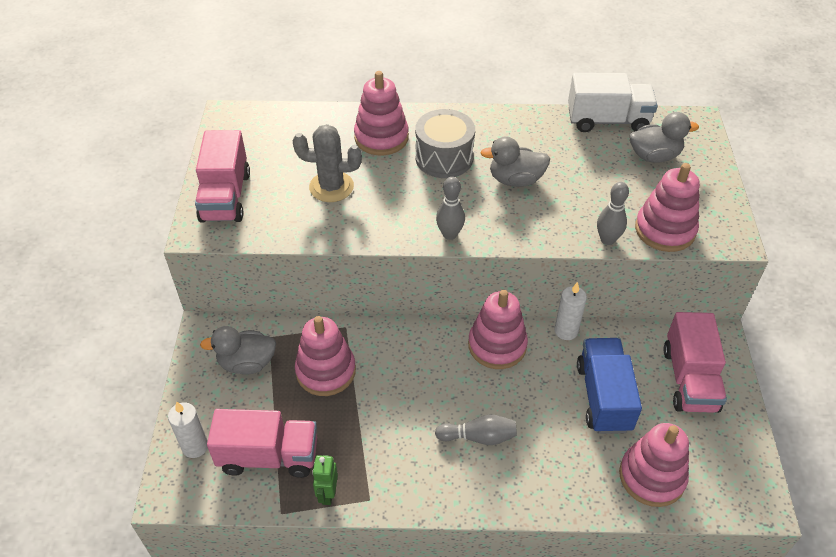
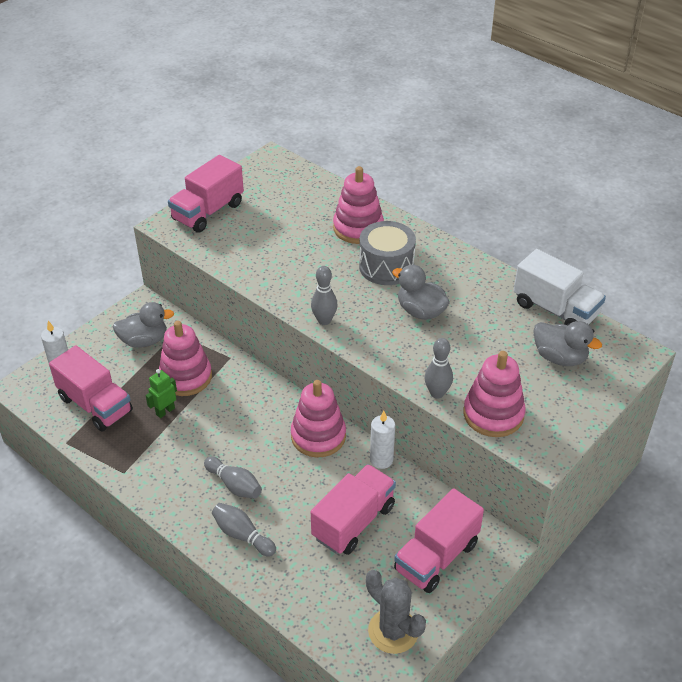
camera: 40 degrees right, 5 degrees down
grey duck [200,326,276,375] -> grey duck turned 135 degrees clockwise [113,302,174,348]
grey cactus [293,124,362,202] -> grey cactus moved to [366,570,426,654]
green robot [312,455,338,505] -> green robot moved to [146,369,177,418]
blue truck [577,338,642,434] -> pink truck [311,464,396,555]
pink stacking toy [619,423,689,507] -> none
none -> grey bowling pin [212,503,276,557]

